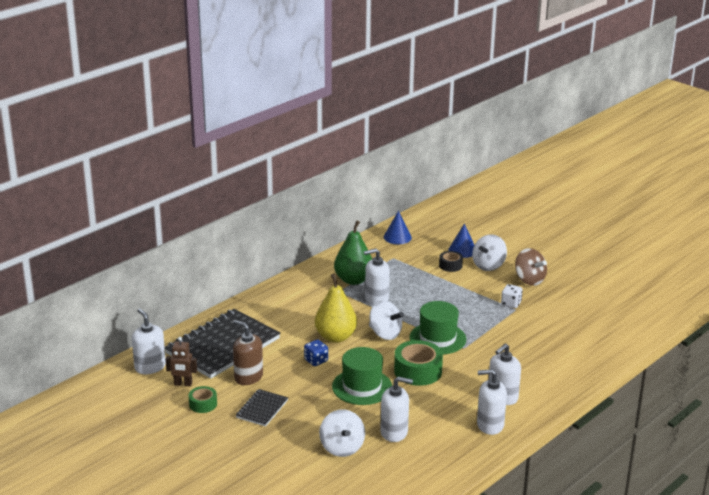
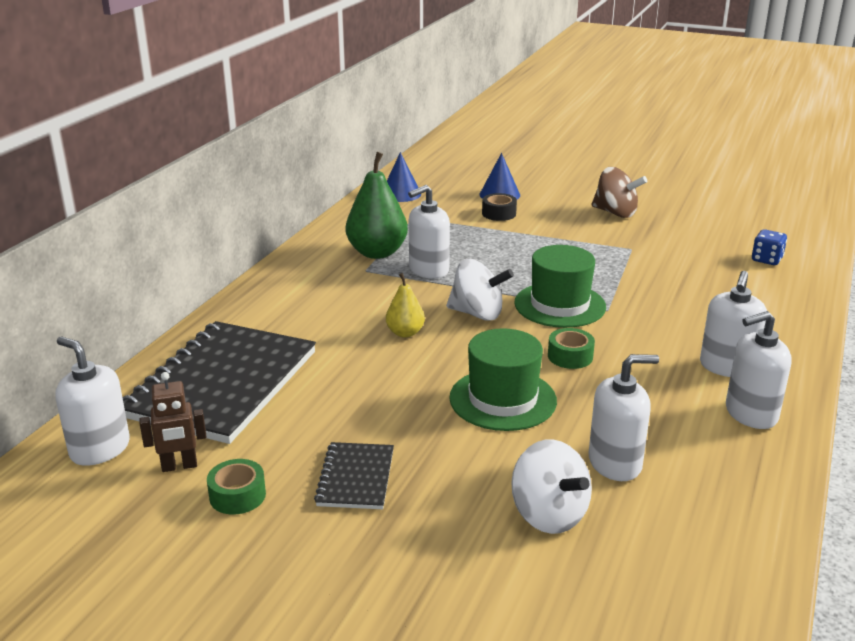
camera: 20 degrees left, 0 degrees up
brown soap dispenser [233,320,263,385] -> none
blue dice [304,339,328,366] -> blue dice moved to [752,229,787,265]
yellow pear [315,274,357,343] -> yellow pear [386,273,425,338], size x0.54
green tape [394,340,443,386] -> green tape [548,328,595,369], size x0.56
white spinning top [472,234,507,271] -> none
white dice [501,284,523,308] -> none

